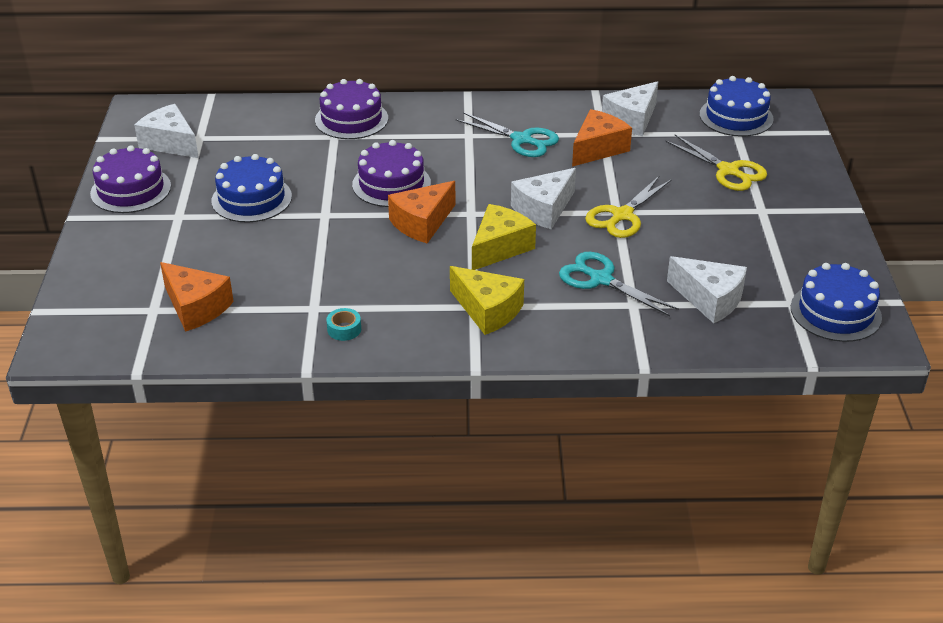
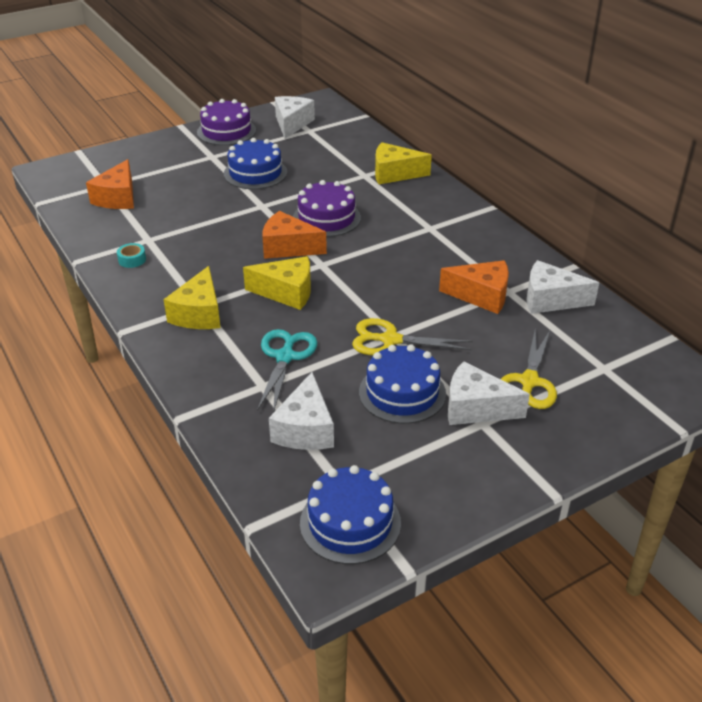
camera: 60 degrees right, 0 degrees up
purple cake [315,79,388,139] -> yellow cheese [375,142,432,184]
turquoise scissors [456,112,559,157] -> none
white cheese [511,168,576,229] -> white cheese moved to [448,361,530,425]
blue cake [700,76,774,137] -> blue cake moved to [359,344,446,424]

